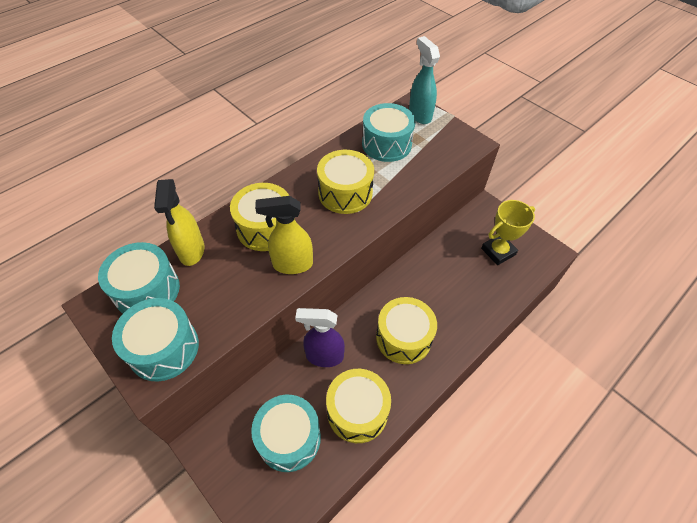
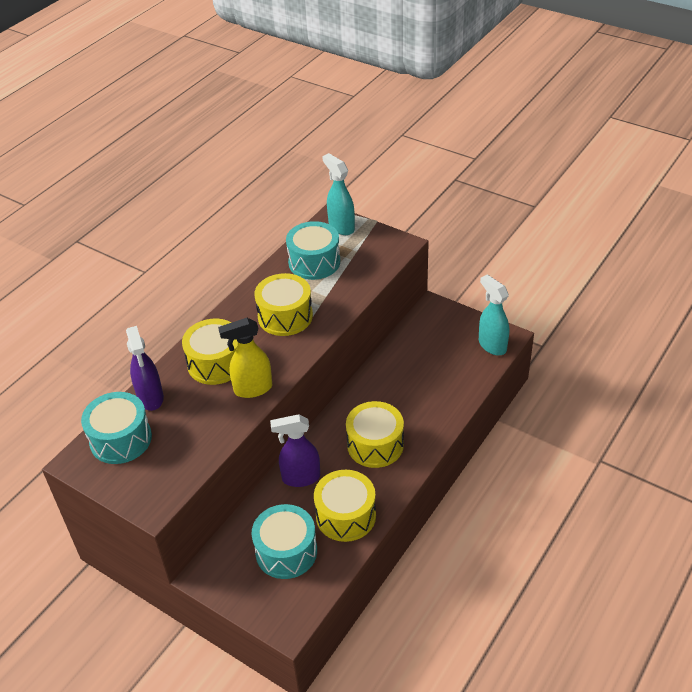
camera: 10 degrees left, 10 degrees down
turquoise drum [112,298,199,381] -> none
yellow spray bottle [154,179,204,266] -> purple spray bottle [126,326,164,411]
yellow trophy [481,200,535,265] -> none
none -> turquoise spray bottle [479,275,509,355]

